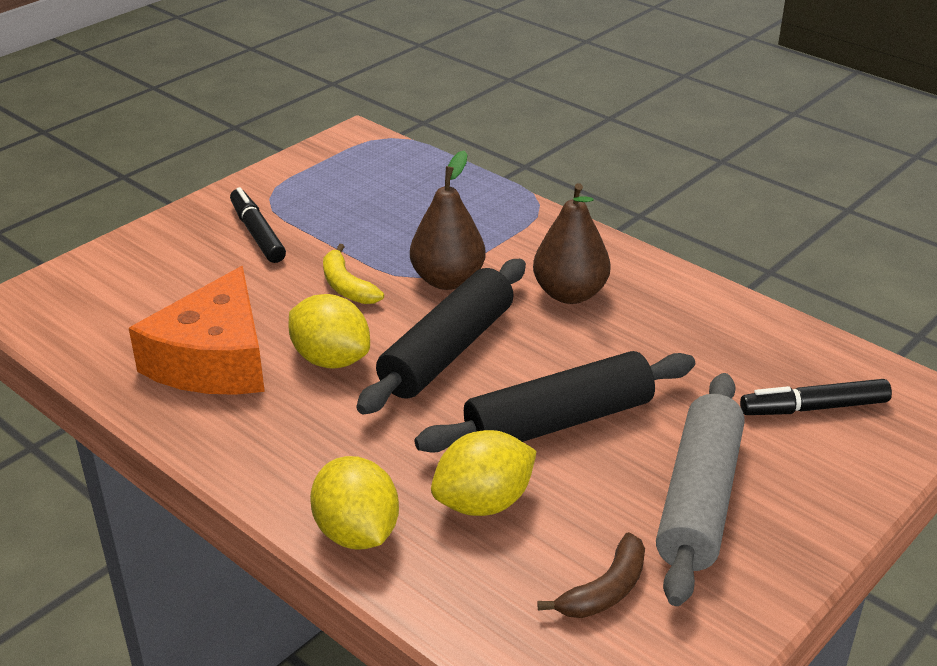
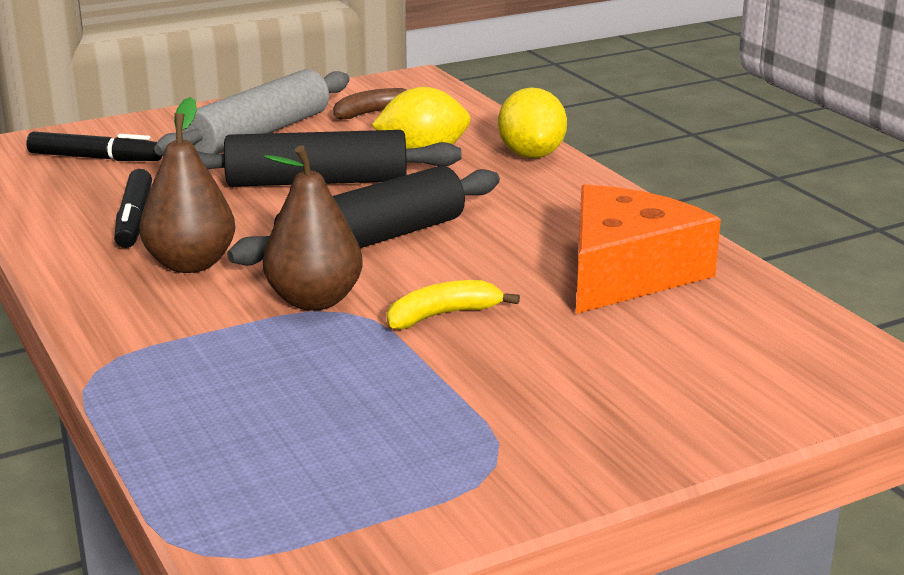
camera: 160 degrees left, 10 degrees down
black marker [230,187,286,263] -> black marker moved to [114,169,152,248]
yellow lemon [288,294,370,369] -> none
yellow banana [323,244,384,304] -> yellow banana turned 105 degrees counterclockwise [387,280,520,330]

